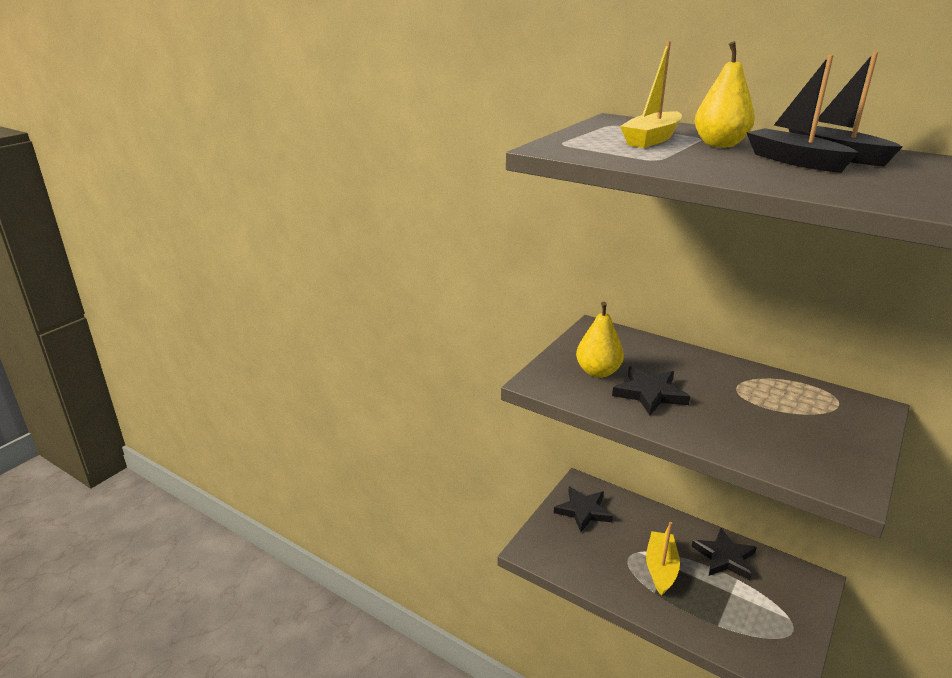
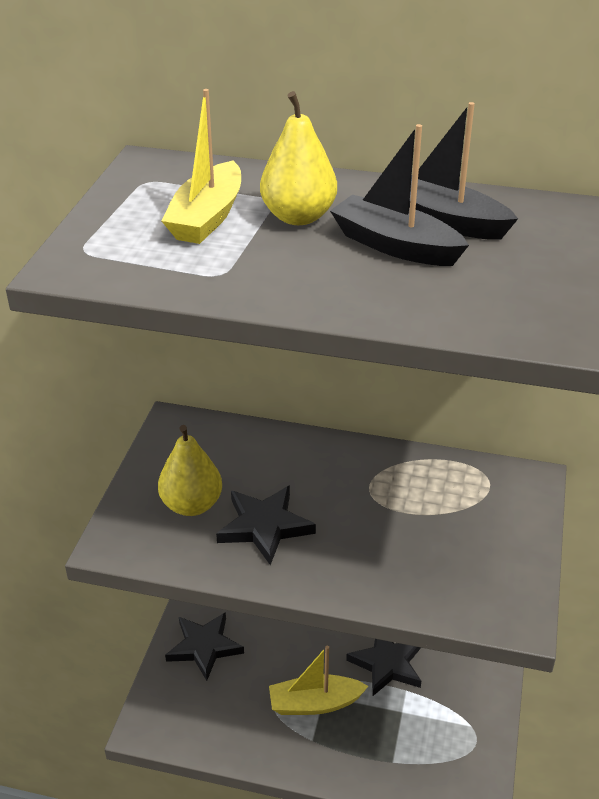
camera: 20 degrees left, 10 degrees up
yellow boat [646,522,680,596] -> yellow boat turned 90 degrees counterclockwise [269,646,368,715]

